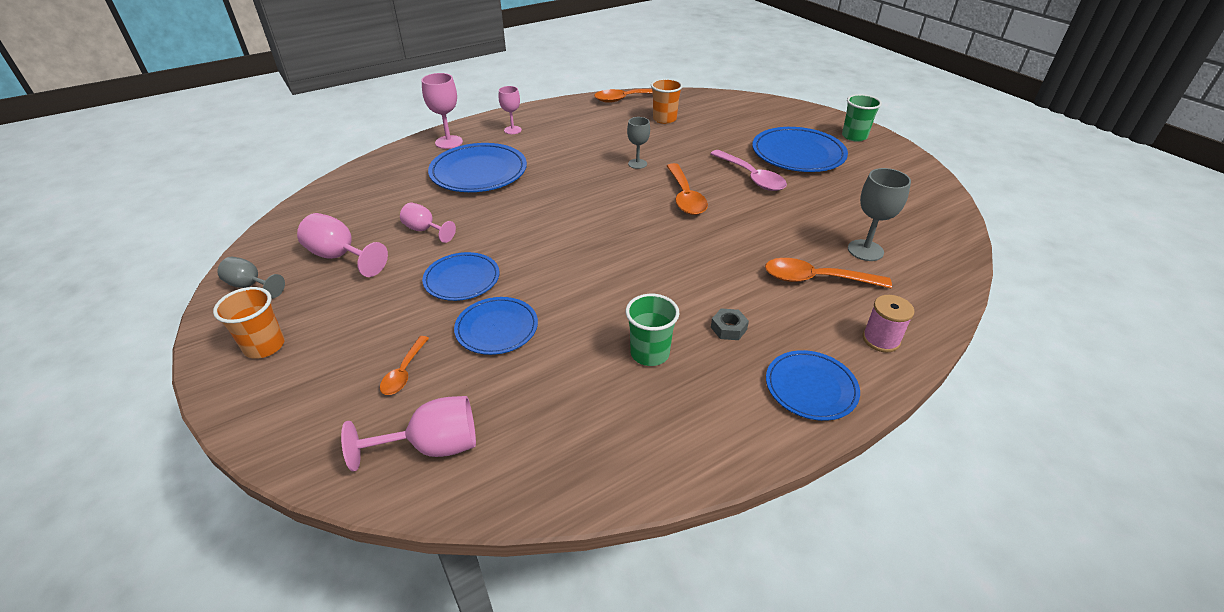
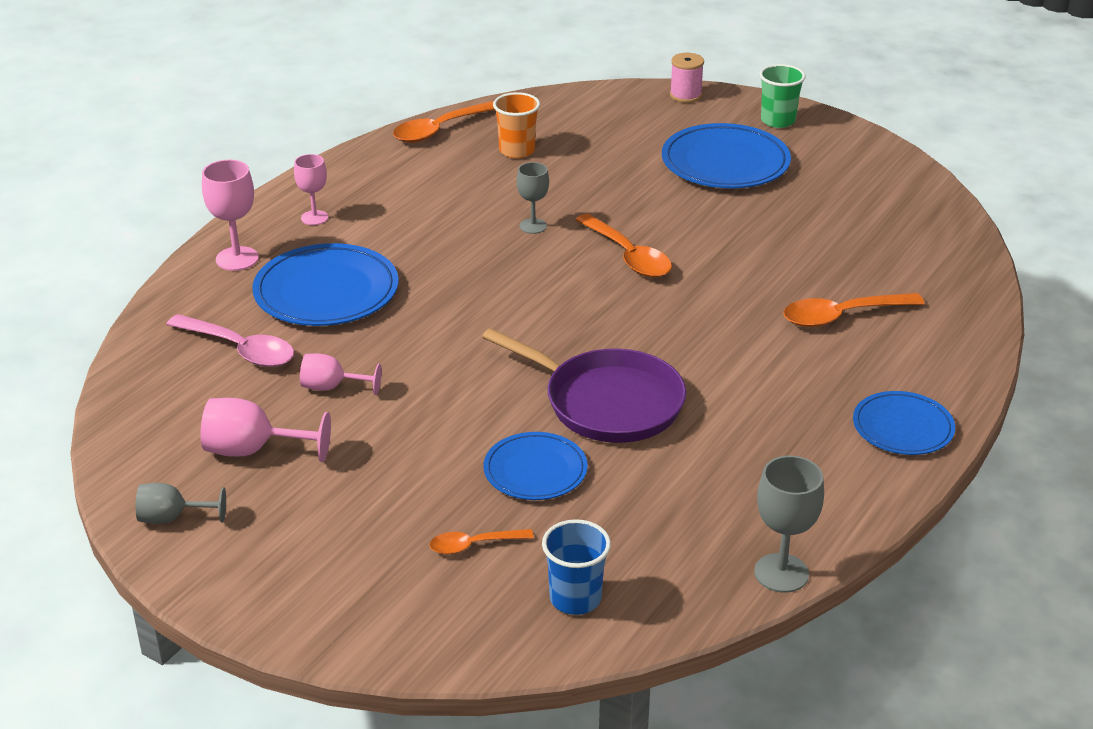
camera: 25 degrees left, 5 degrees down
orange cup [213,287,285,359] -> none
pink goblet [341,396,476,472] -> blue cup [542,519,611,615]
orange spoon [380,336,429,395] -> orange spoon turned 90 degrees clockwise [430,529,534,554]
blue plate [422,252,499,301] -> none
green cup [626,294,679,366] -> none
pink spoon [710,150,787,191] -> pink spoon moved to [166,314,294,367]
grey nut [711,309,749,340] -> none
grey goblet [848,168,911,261] -> grey goblet moved to [754,456,824,593]
pink spool [863,295,915,352] -> pink spool moved to [670,53,704,103]
none -> purple pan [482,328,686,443]

